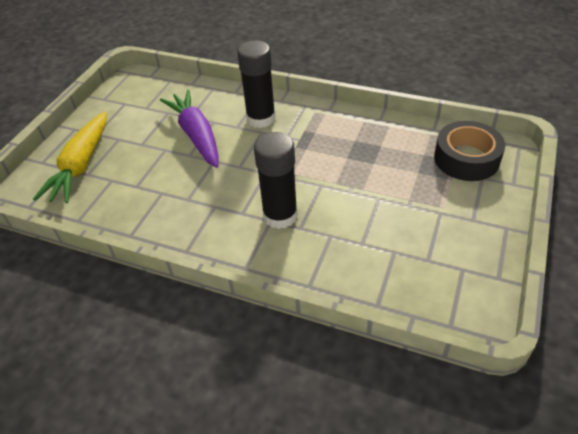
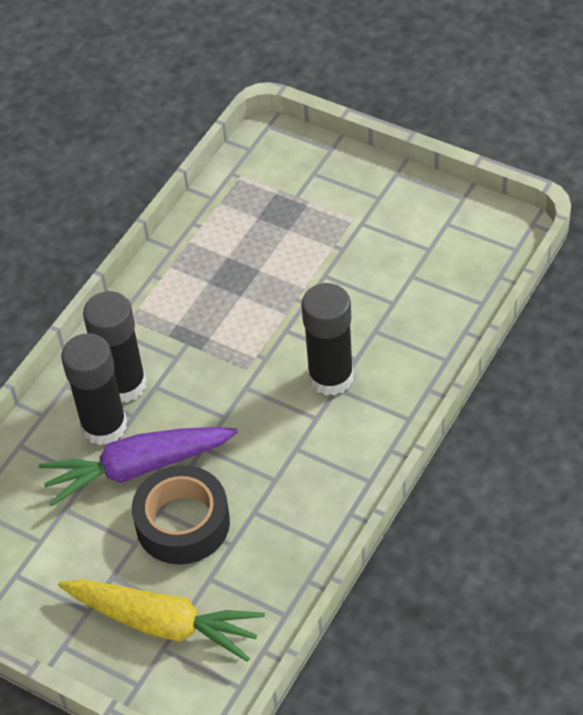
camera: 80 degrees left, 5 degrees up
black tape [434,121,505,181] -> black tape moved to [132,465,230,564]
none -> black glue stick [61,333,127,445]

